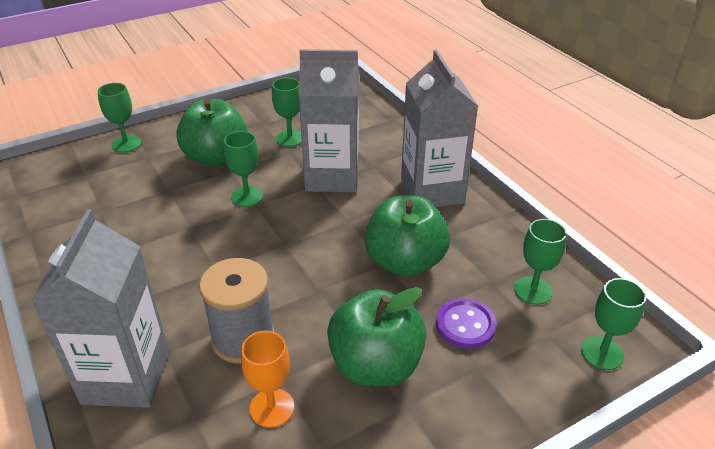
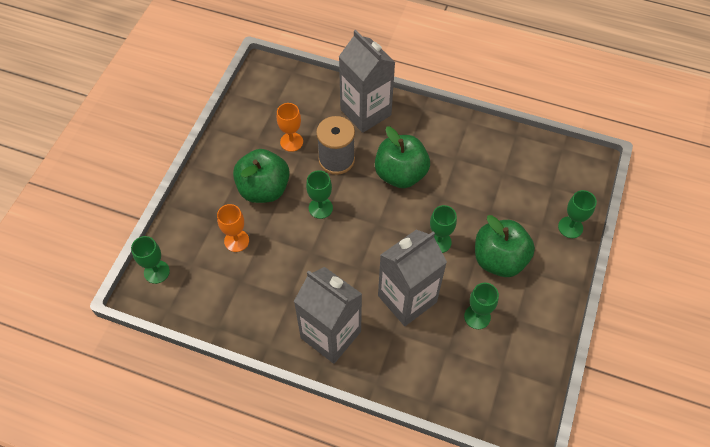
camera: 140 degrees right, 20 degrees up
green apple [365,195,450,277] -> green apple moved to [375,126,430,188]
purple button [436,298,497,349] -> orange goblet [217,204,249,252]
green goblet [514,219,567,305] -> green goblet moved to [306,170,333,219]

